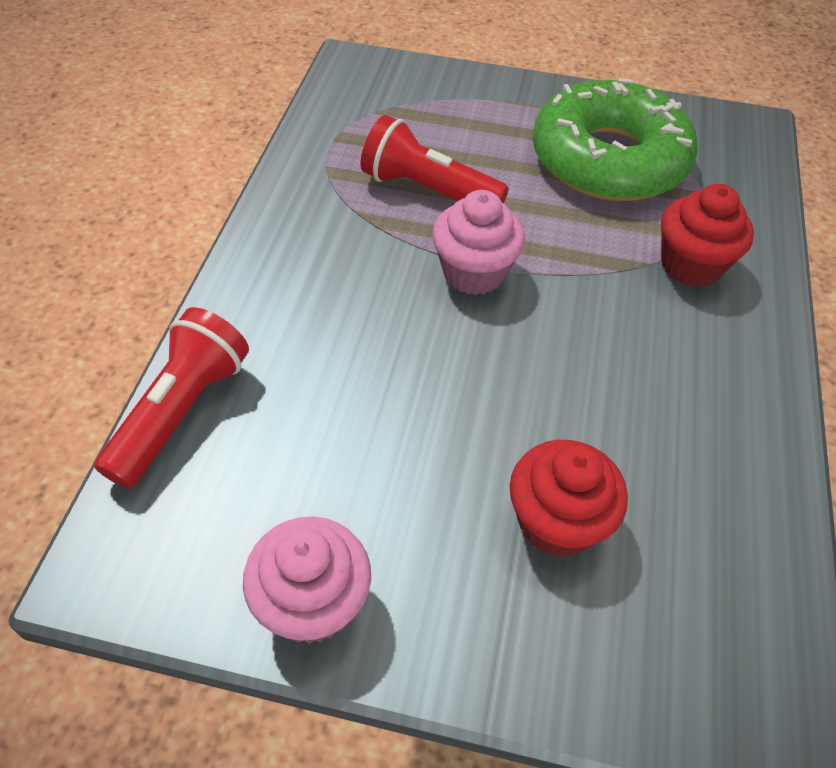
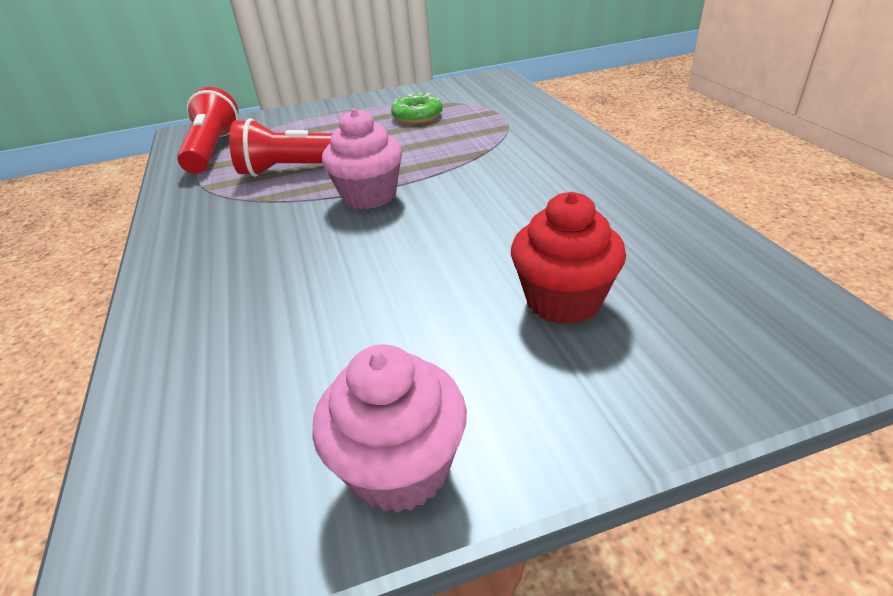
camera: 25 degrees left, 15 degrees down
red flashlight [94,307,249,489] -> red flashlight moved to [177,87,238,174]
green donut [533,78,698,201] -> green donut [391,93,443,124], size x0.42
red cupcake [661,184,754,287] -> none

